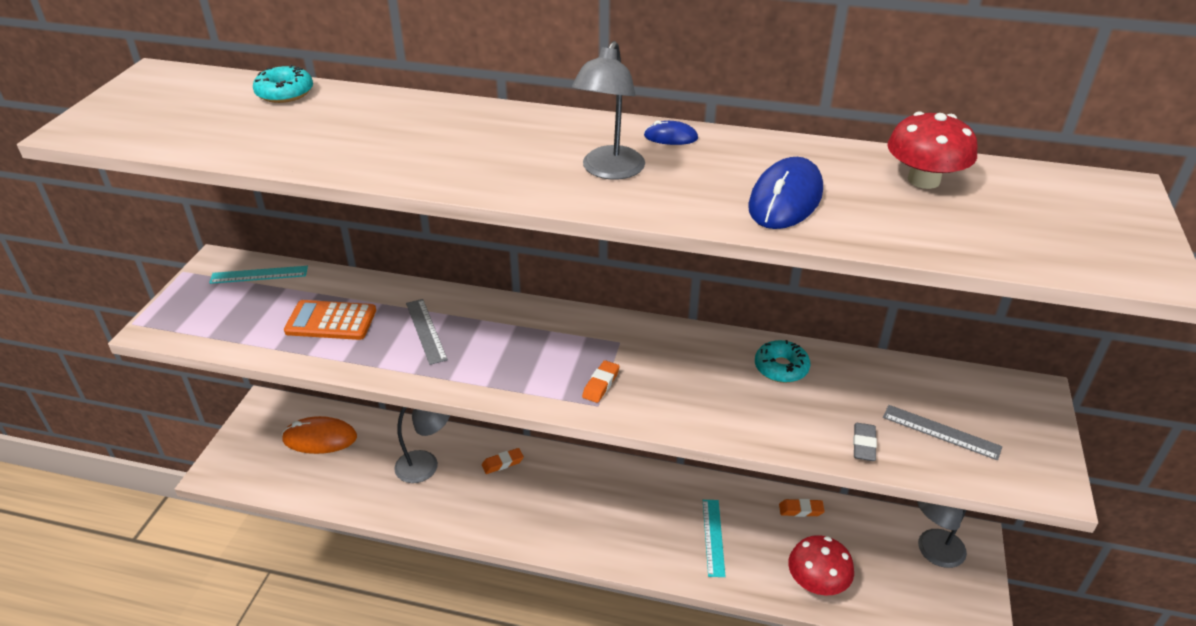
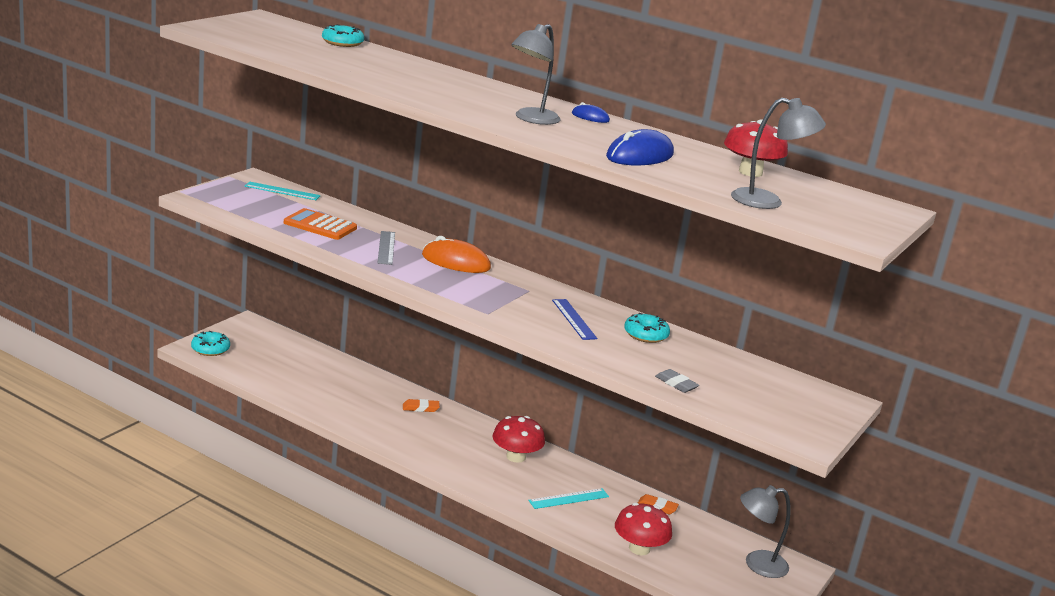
camera: 15 degrees right, 15 degrees down
orange mouse [282,416,357,454] -> orange mouse moved to [422,236,491,273]
grey lamp [394,407,450,483] -> grey lamp moved to [731,98,826,209]
orange eraser [582,360,620,403] -> none
turquoise ruler [703,500,726,577] -> turquoise ruler turned 45 degrees clockwise [528,488,609,509]
grey eraser [853,423,877,461] -> grey eraser turned 75 degrees counterclockwise [655,369,699,393]
grey ruler [883,405,1002,460] -> none
none -> turquoise donut [191,331,230,356]
none -> red mushroom [493,416,545,463]
none -> blue ruler [552,299,597,340]

